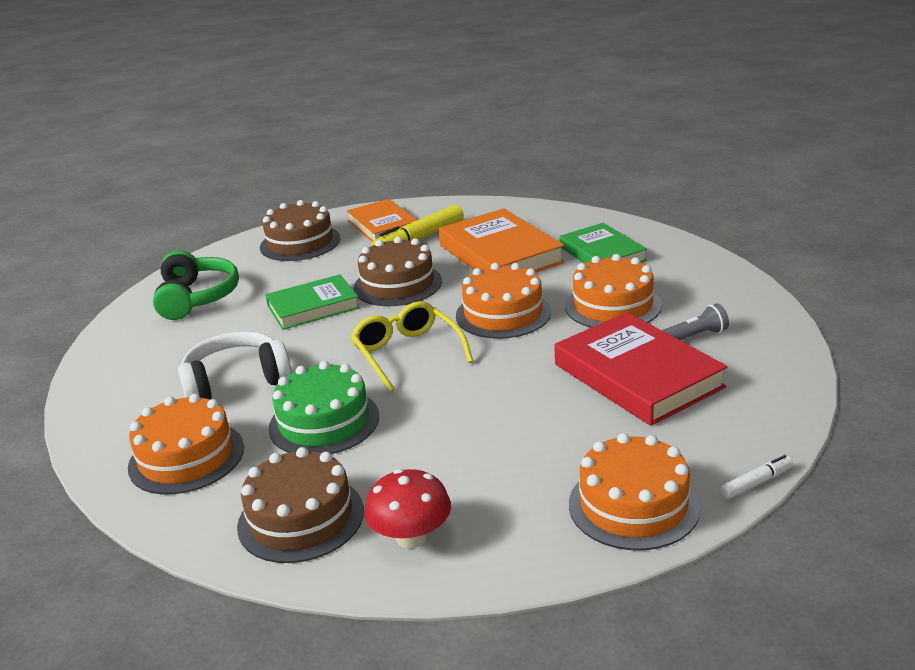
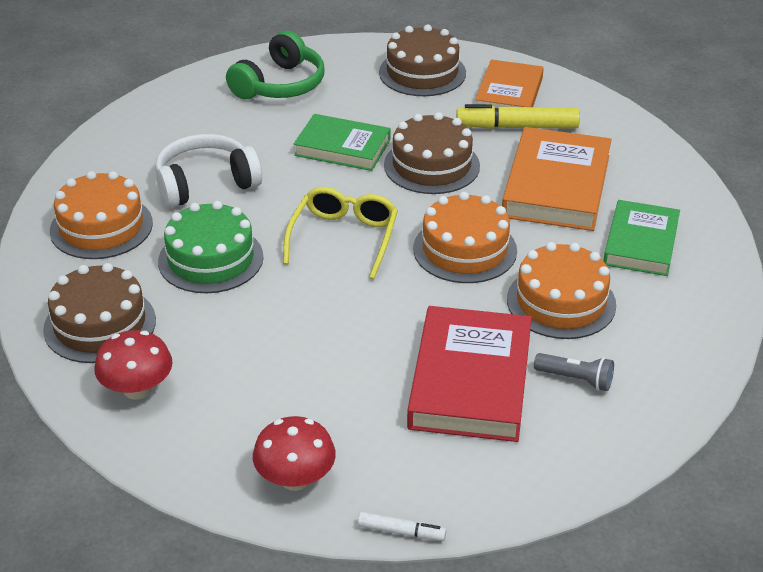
camera: 40 degrees right, 10 degrees up
white headphones [178,331,292,400] -> white headphones turned 45 degrees counterclockwise [155,134,262,208]
orange cake [569,433,701,550] -> red mushroom [253,416,336,491]

